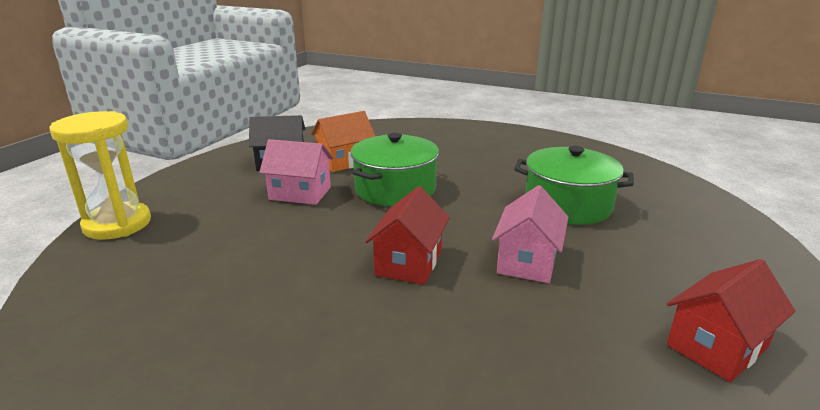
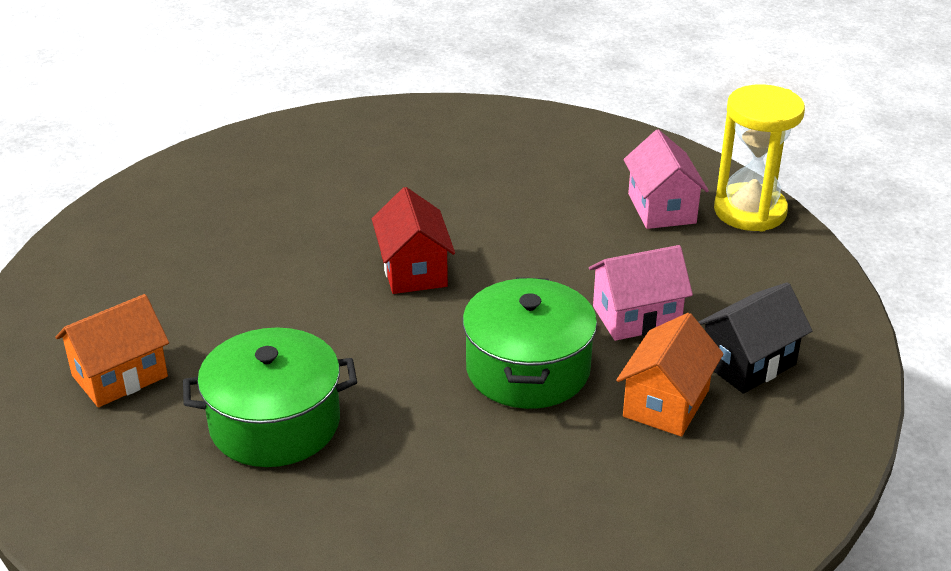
camera: 150 degrees right, 10 degrees up
pink house [492,185,568,283] -> pink house moved to [623,129,709,229]
red house [667,259,795,382] -> none
none -> orange house [56,294,169,407]

